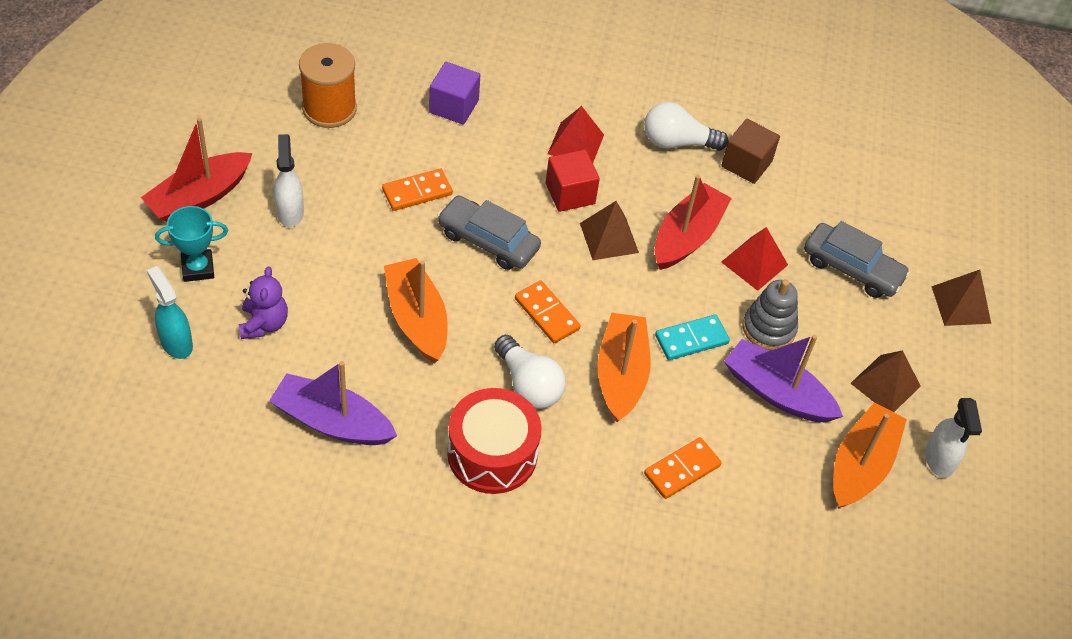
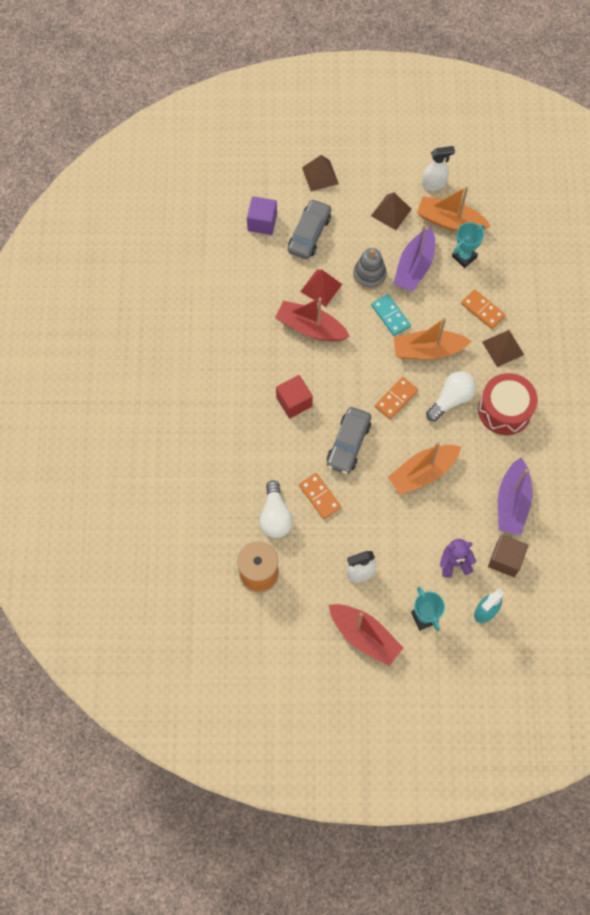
camera: 95 degrees left, 15 degrees up
purple cube [429,62,480,125] -> purple cube moved to [247,196,277,235]
red pyramid [548,106,604,163] -> none
brown pyramid [580,201,639,260] -> brown pyramid moved to [482,330,524,367]
white light bulb [644,102,728,151] -> white light bulb moved to [259,480,293,538]
brown cube [721,119,780,184] -> brown cube moved to [488,535,528,577]
none -> turquoise trophy [452,222,485,268]

